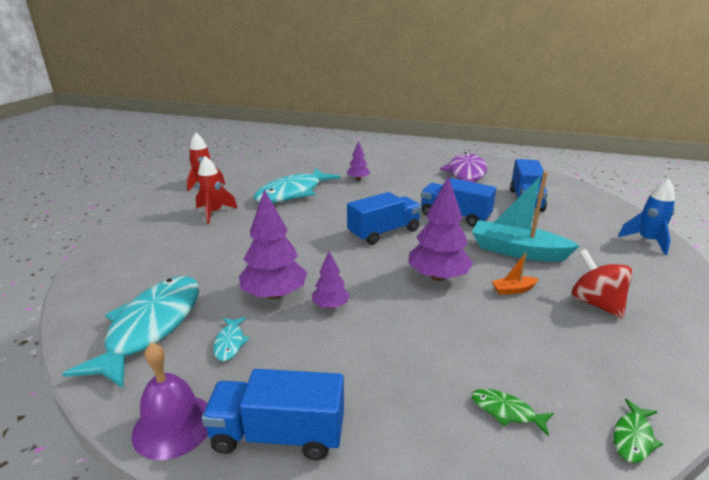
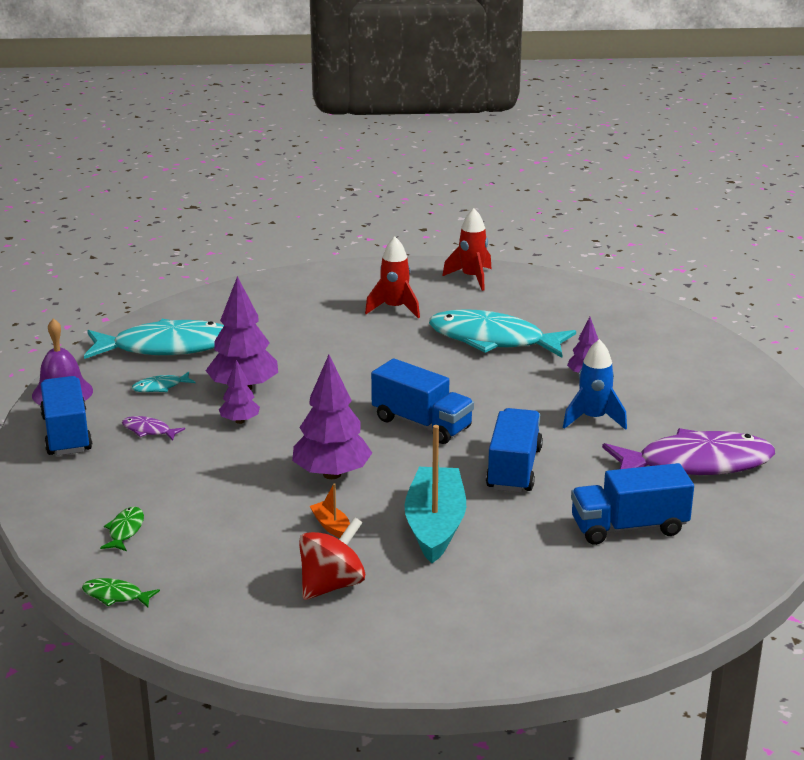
camera: 70 degrees right, 0 degrees up
blue rocket [618,179,675,255] -> blue rocket moved to [563,339,627,430]
none -> purple fish [122,416,185,441]

